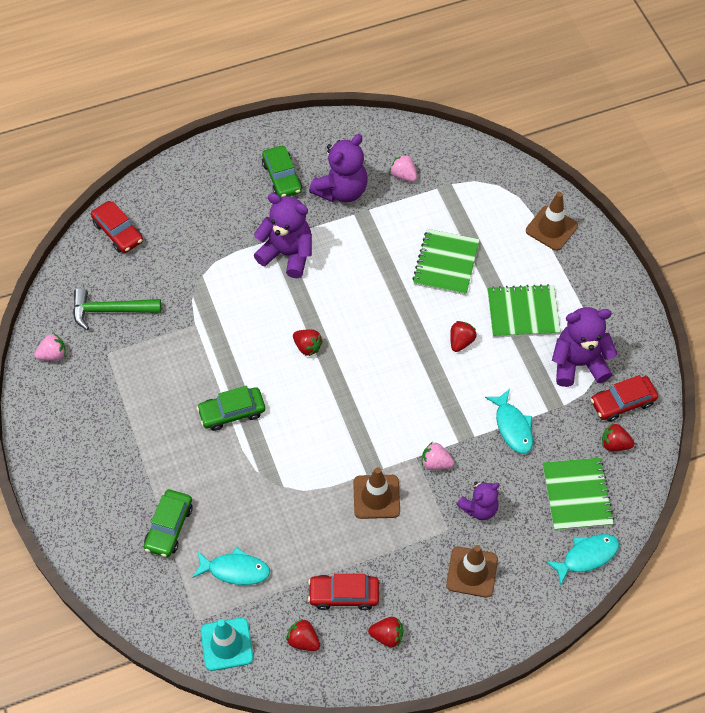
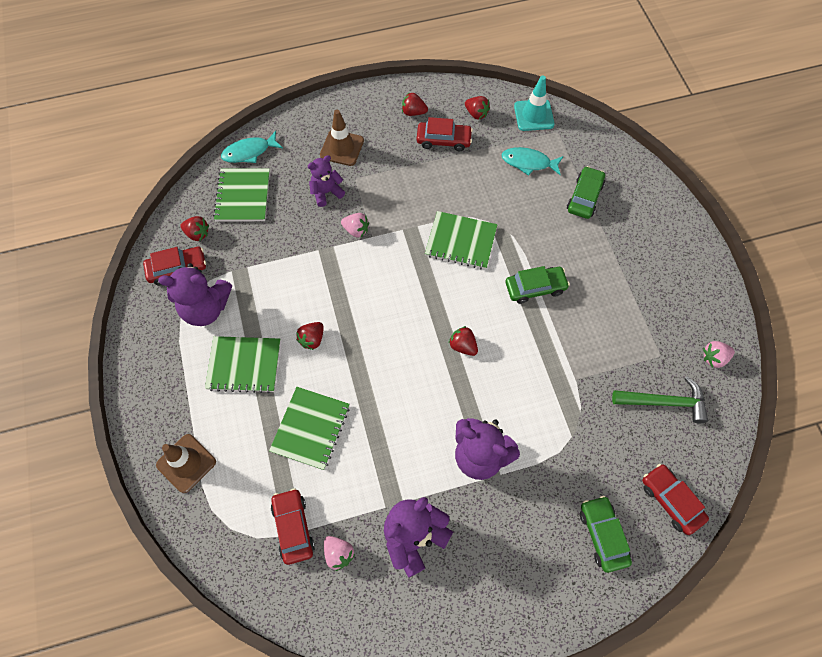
camera: 175 degrees left, 5 degrees up
green car [262,146,302,198] -> green car moved to [580,496,632,573]
brown traffic cone [353,467,400,519] -> none
turquoise fish [485,389,533,454] -> none
none -> red car [271,488,315,565]
none -> green notebook [425,211,498,269]

